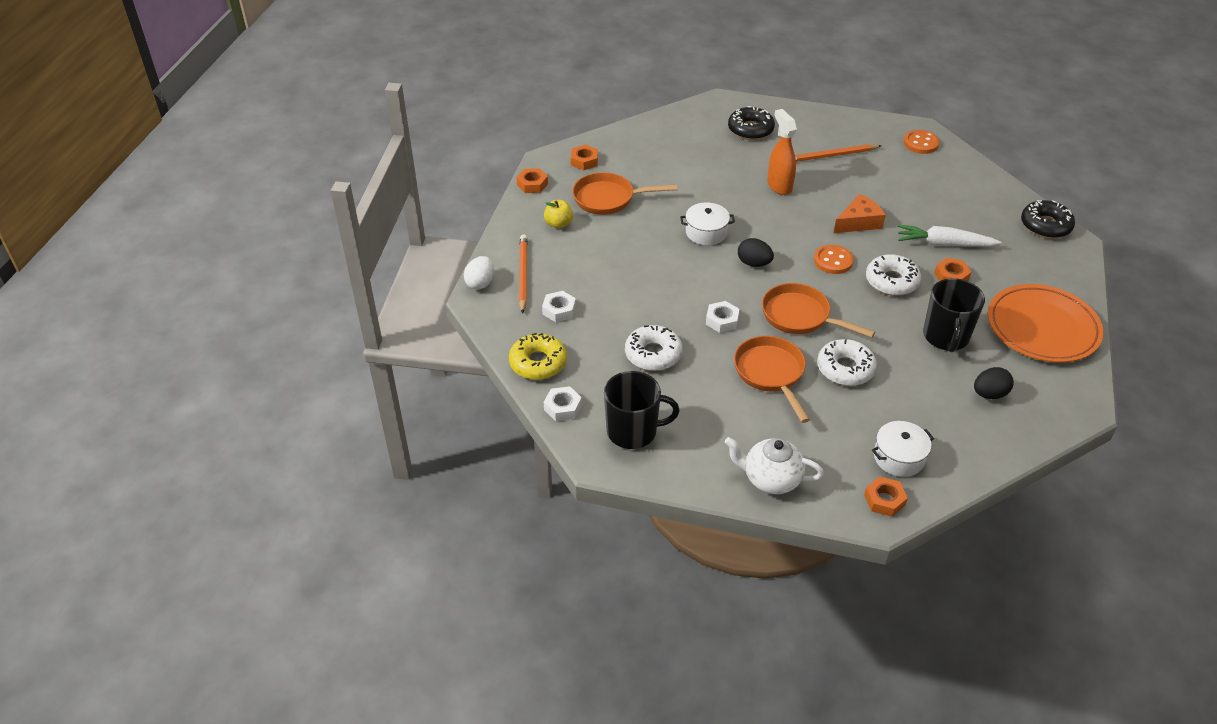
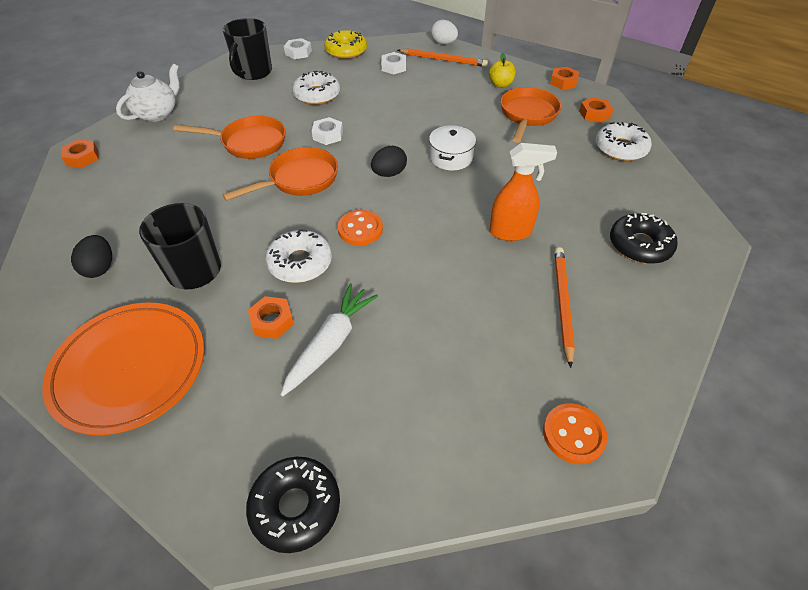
camera: 110 degrees right, 5 degrees up
white donut [817,339,877,386] -> white donut moved to [596,122,652,161]
orange cheese [834,194,886,233] -> none
white pot [872,421,934,477] -> none

